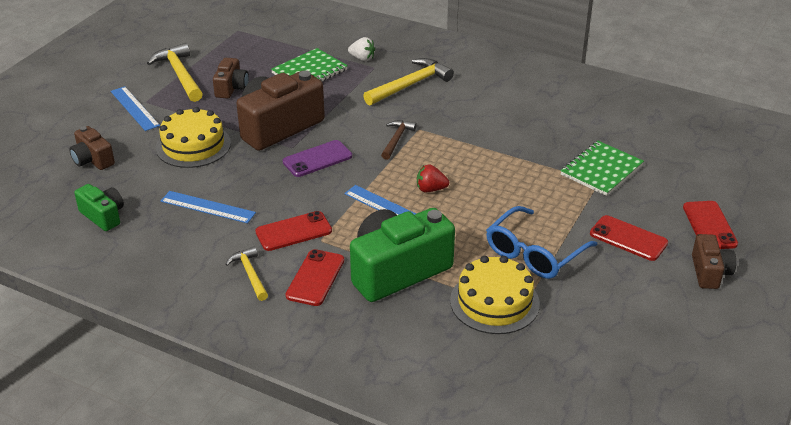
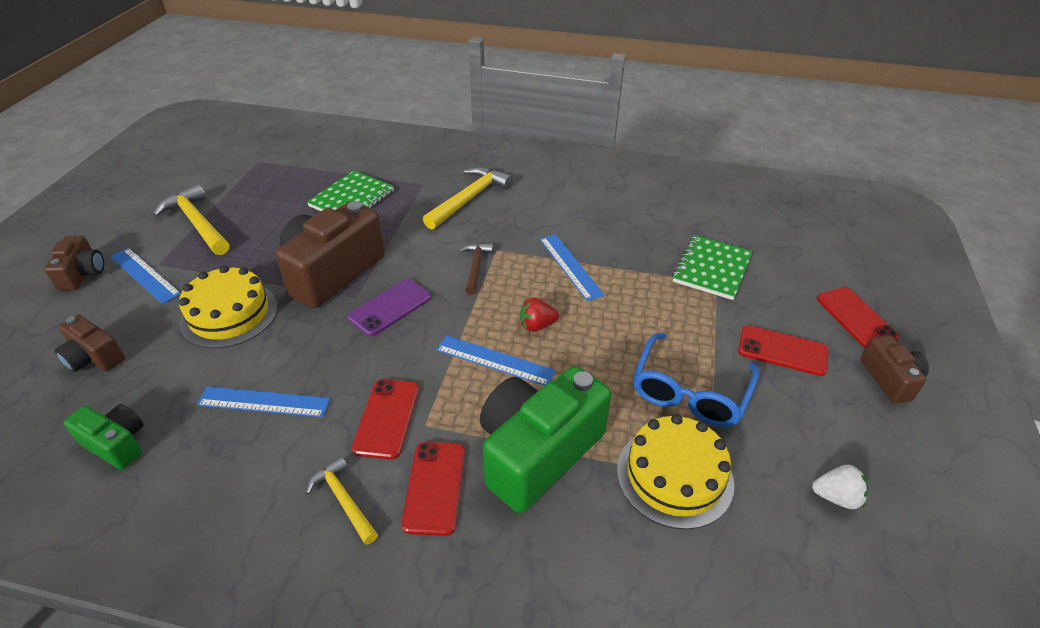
camera: 15 degrees left, 5 degrees up
brown camera [213,58,249,99] -> brown camera moved to [44,236,104,291]
red phone [255,211,332,251] -> red phone turned 45 degrees counterclockwise [352,379,419,460]
white strawberry [348,37,375,61] -> white strawberry moved to [812,465,868,509]
none -> blue ruler [540,234,605,301]

